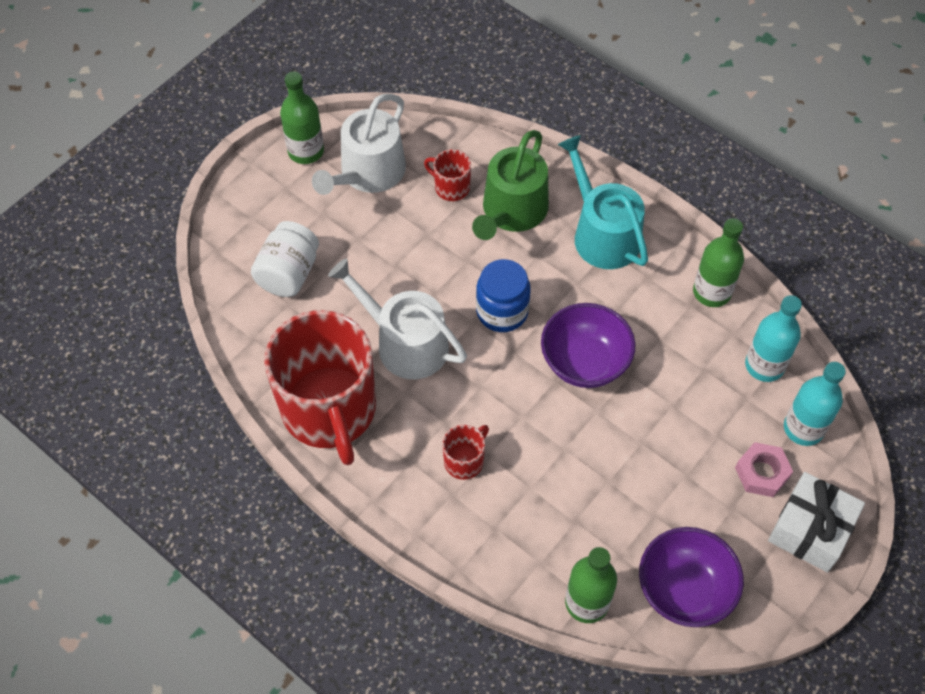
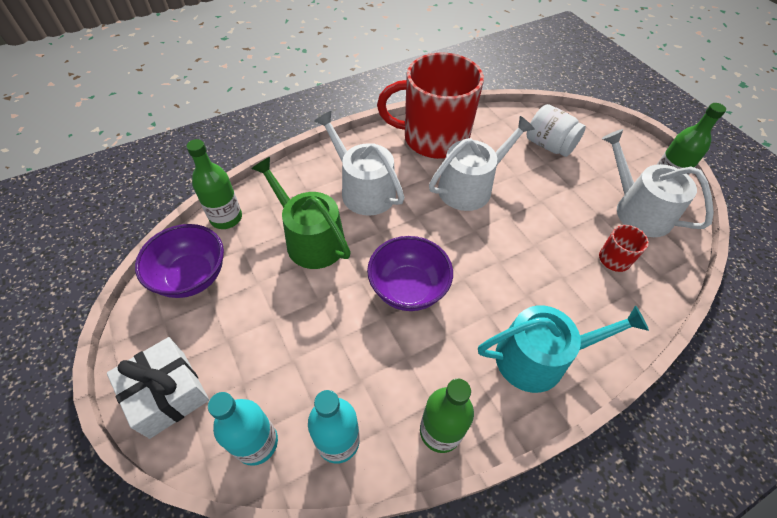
camera: 110 degrees right, 5 degrees down
red mug [442,424,489,480] -> white watering can [315,111,405,216]
green watering can [472,130,549,240] -> green watering can moved to [251,157,351,269]
blue jar [476,259,531,332] -> none
pink nut [735,442,793,497] -> none

